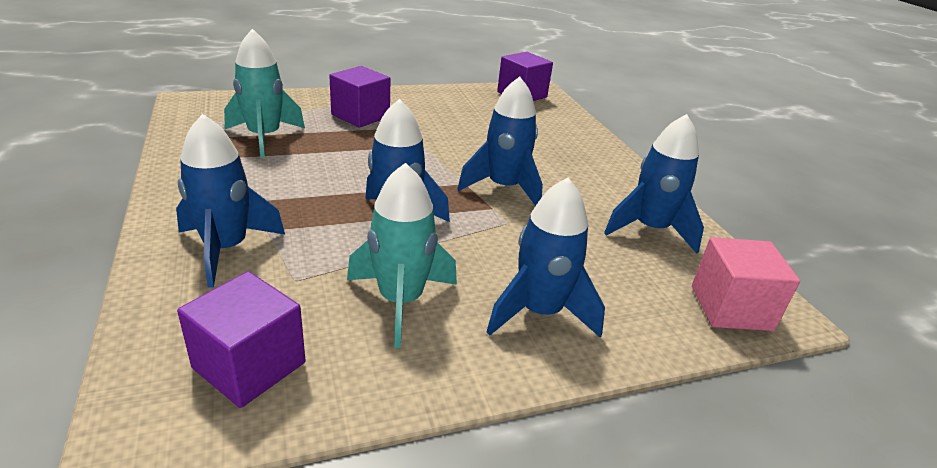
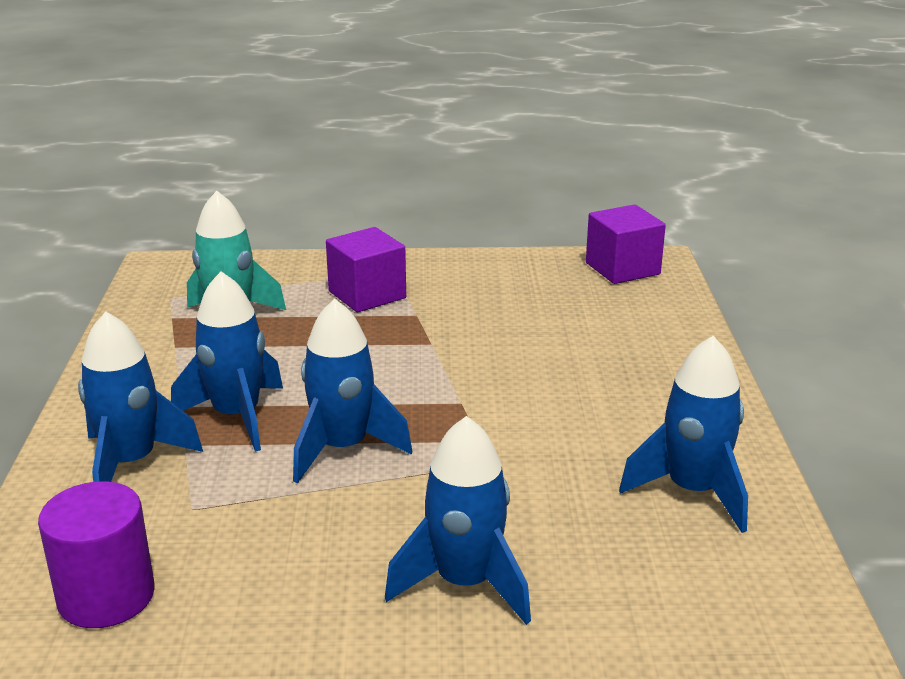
camera: 20 degrees right, 5 degrees down
purple cube [177,271,306,408] -> purple cylinder [38,481,155,628]
turquoise rocket [347,163,457,348] -> none
blue rocket [458,76,543,206] -> blue rocket moved to [171,271,283,452]
pink cube [692,237,800,331] -> none

